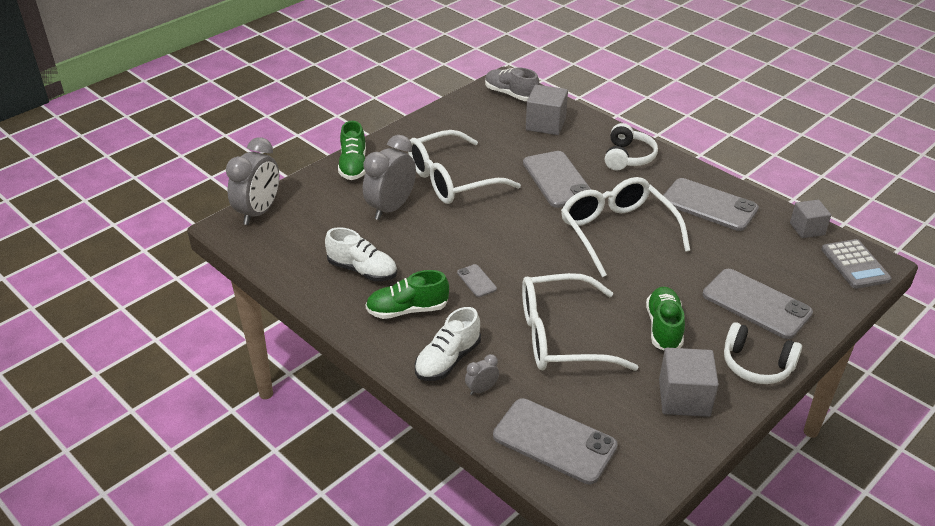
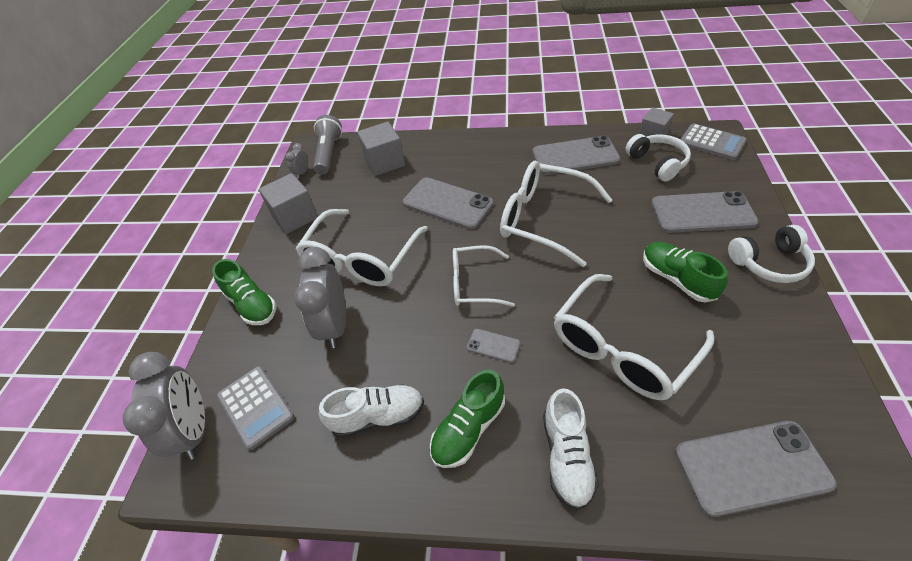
camera: 35 degrees left, 10 degrees up
grey clock [465,354,499,395] -> grey clock moved to [285,143,308,179]
grey shoe [485,67,540,101] -> grey flashlight [313,115,342,175]
white headphones [605,123,658,170] -> white headphones moved to [625,134,691,182]
grey cube [659,348,719,417] -> grey cube moved to [259,173,318,234]
none -> grey calculator [217,366,295,450]
none -> white glasses [453,245,515,307]

